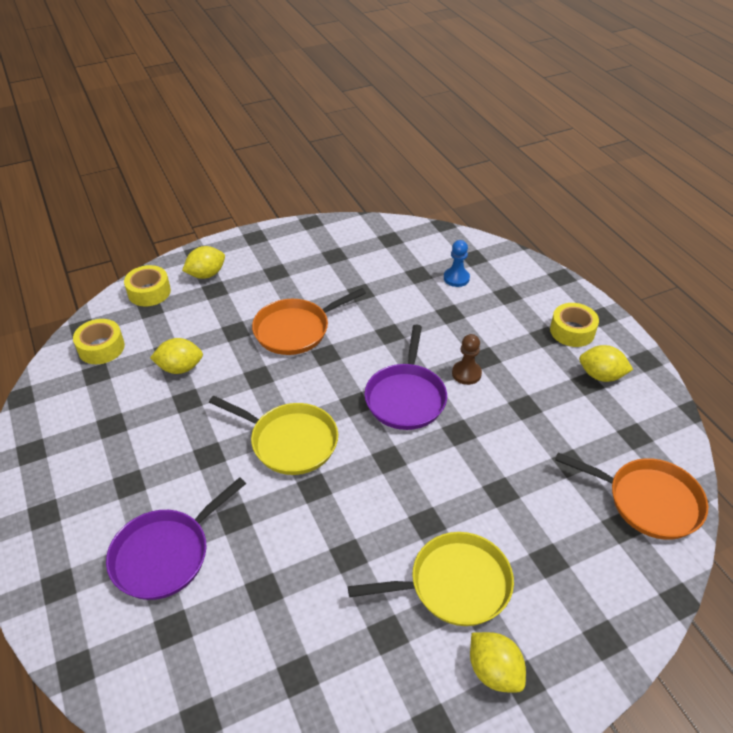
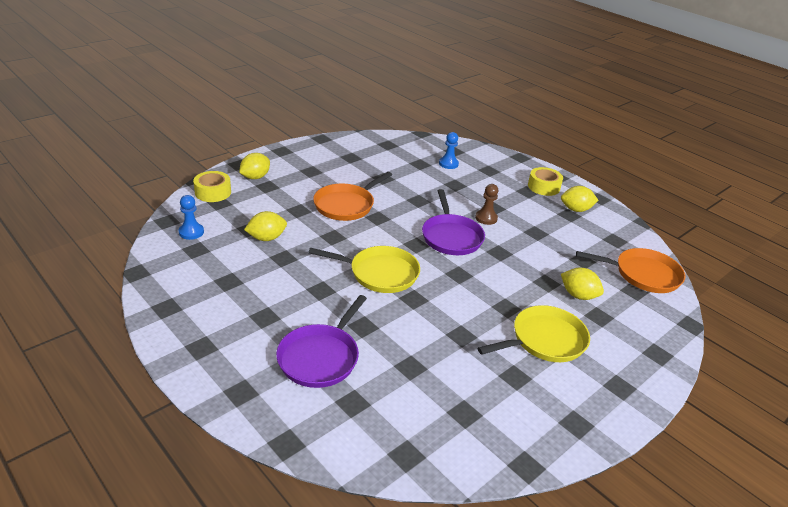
camera: 20 degrees left, 10 degrees down
yellow tape [73,319,125,364] -> blue pawn [178,195,204,240]
yellow lemon [470,632,526,693] -> yellow lemon moved to [561,268,604,300]

